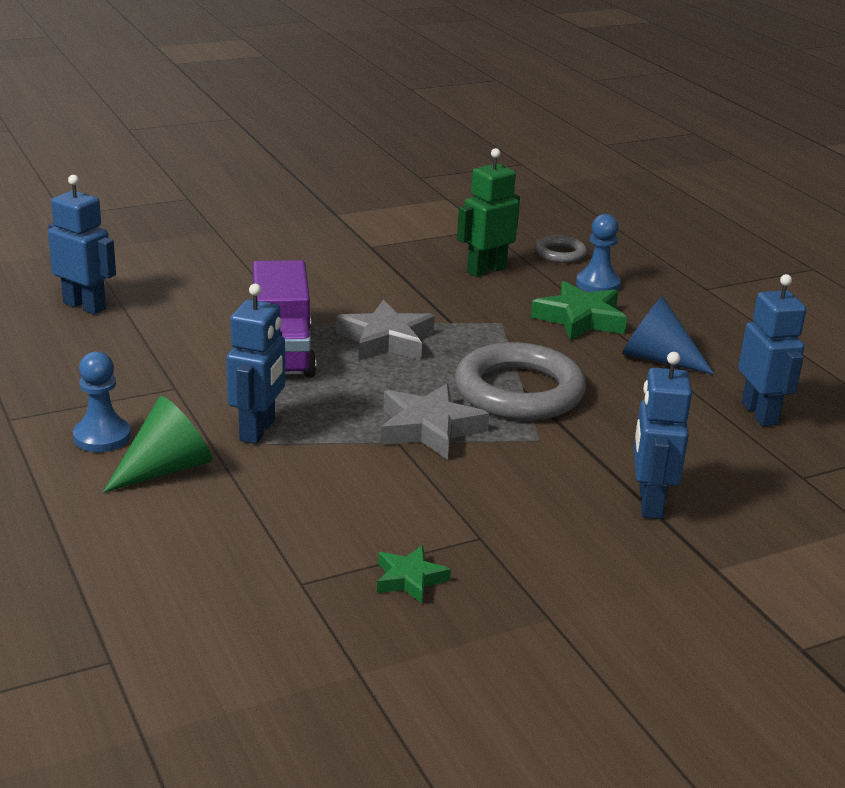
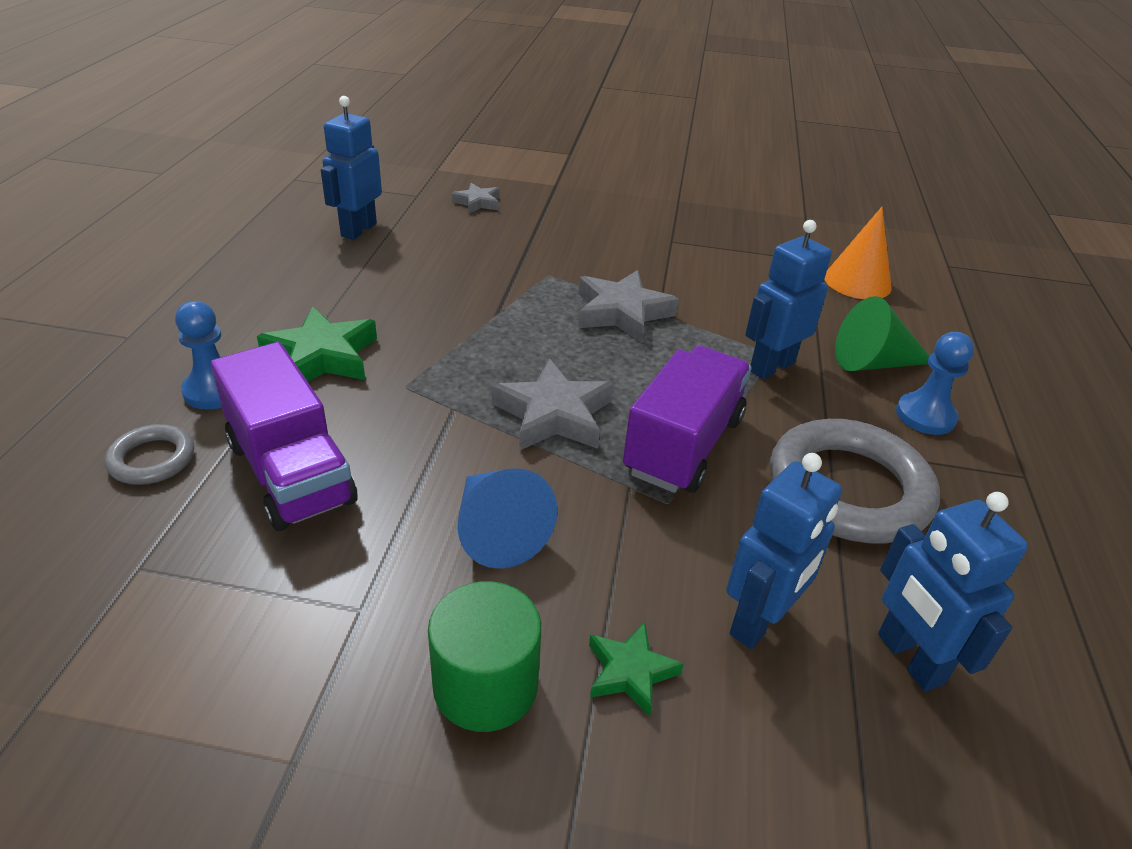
camera: 145 degrees left, 10 degrees up
green star [377,545,451,604] -> green star moved to [589,622,684,717]
grey ring [455,342,586,421] -> grey ring moved to [770,419,940,543]
green robot [457,148,520,277] -> purple truck [211,342,358,531]
blue cone [622,296,714,374] -> blue cone moved to [458,468,558,569]
blue robot [634,352,692,519] -> blue robot moved to [726,453,842,649]
none -> green cylinder [428,581,541,732]
none -> grey star [451,183,499,213]
none -> orange cone [825,207,892,299]

